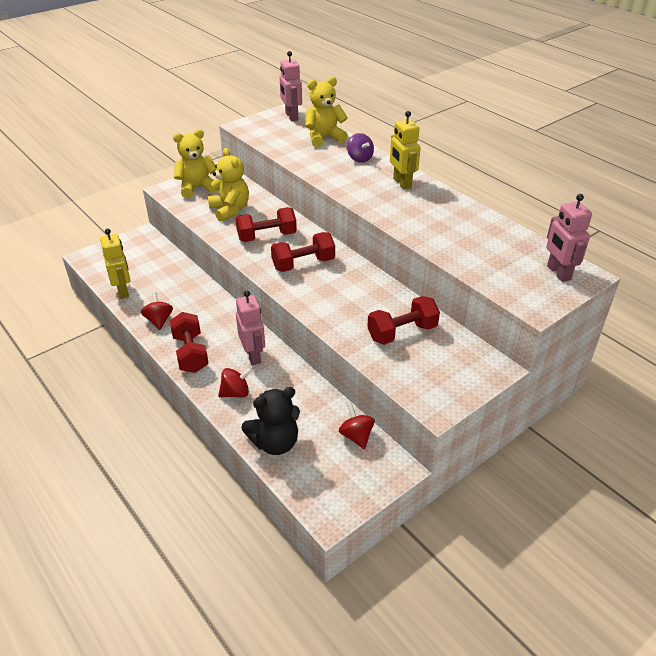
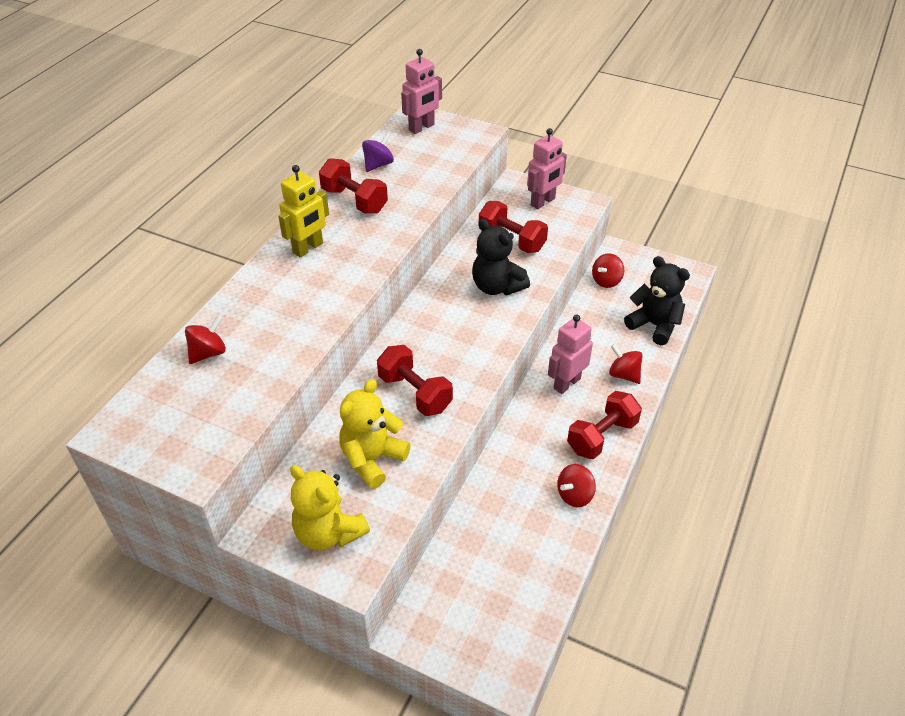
camera: 115 degrees left, 5 degrees up
yellow robot [100,228,130,299] -> none
red dumbbell [271,232,335,272] -> red dumbbell moved to [319,158,388,214]
pink robot [280,51,302,122] -> pink robot moved to [527,128,567,209]
yellow teddy bear [305,77,348,147] -> red spinning top [185,316,226,364]
purple spinning top [347,133,374,163] -> purple spinning top moved to [362,132,394,172]
none -> black teddy bear [472,219,530,295]

